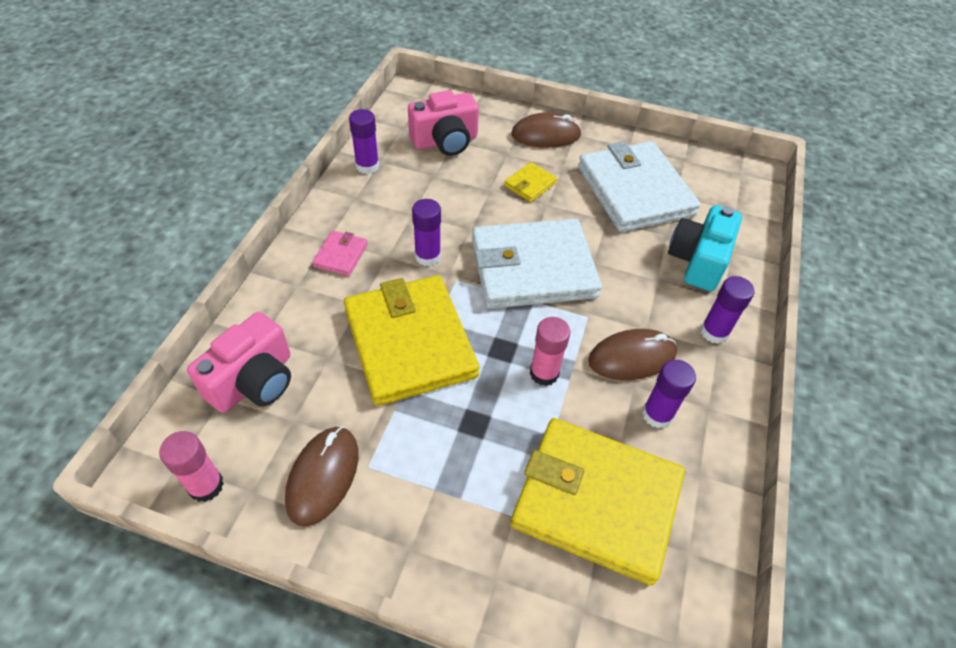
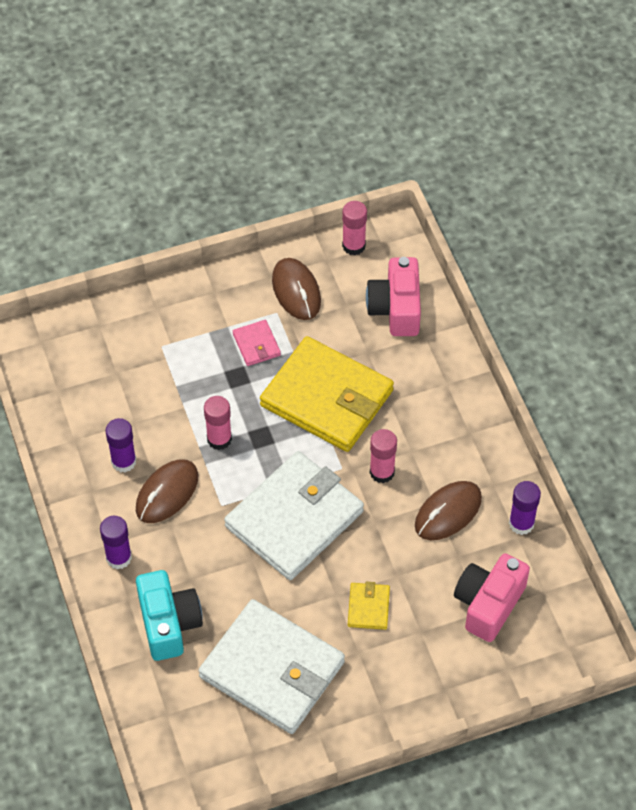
camera: 145 degrees right, 5 degrees up
pink wallet [312,231,368,276] -> pink wallet moved to [233,320,281,366]
purple glue stick [412,199,441,266] -> pink glue stick [370,429,397,483]
brown mouse [511,112,582,148] -> brown mouse moved to [415,481,482,540]
yellow wallet [511,418,685,585] -> none

